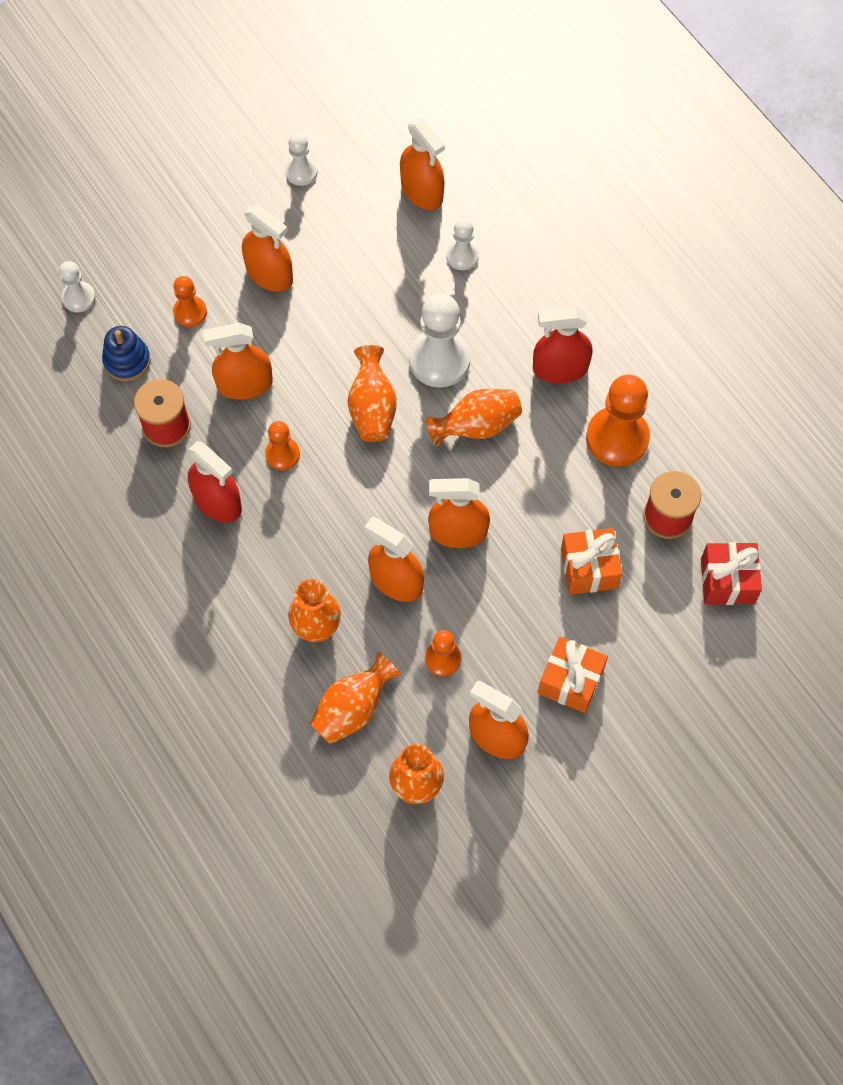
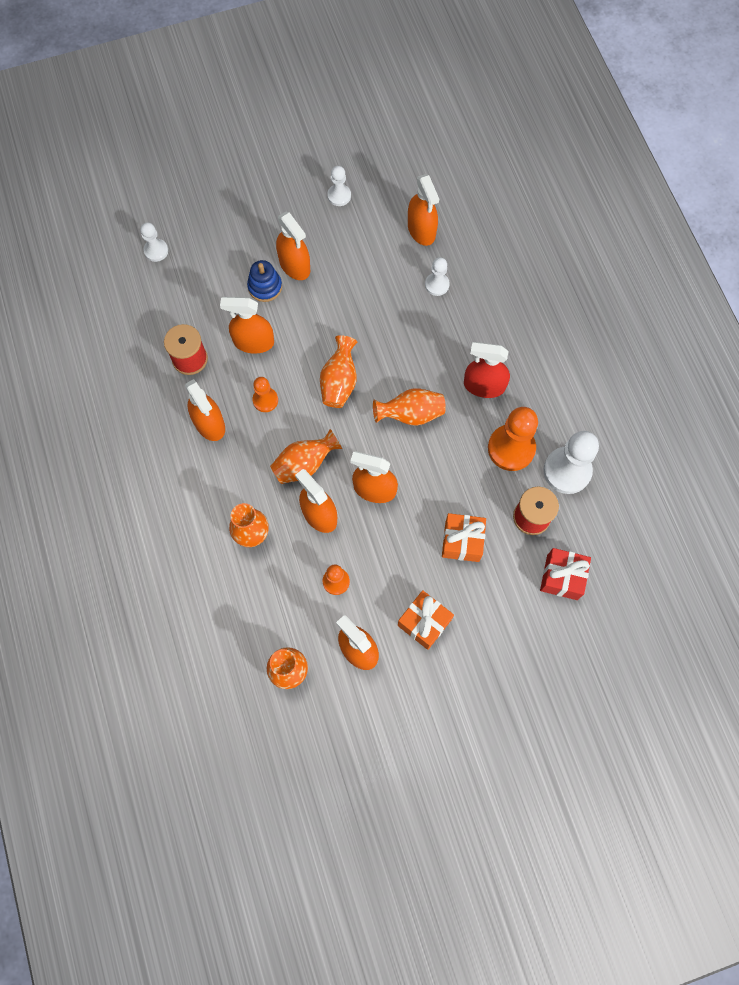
camera: 15 degrees right, 5 degrees up
blue stacking toy [102,326,151,381] -> blue stacking toy moved to [247,260,282,302]
orange pawn [173,276,207,327] -> none
red spray bottle [188,441,242,523] -> orange spray bottle [185,379,225,441]
orange vase [310,652,401,744] -> orange vase moved to [270,429,342,484]
white pawn [409,293,471,388] -> white pawn moved to [543,431,599,494]

